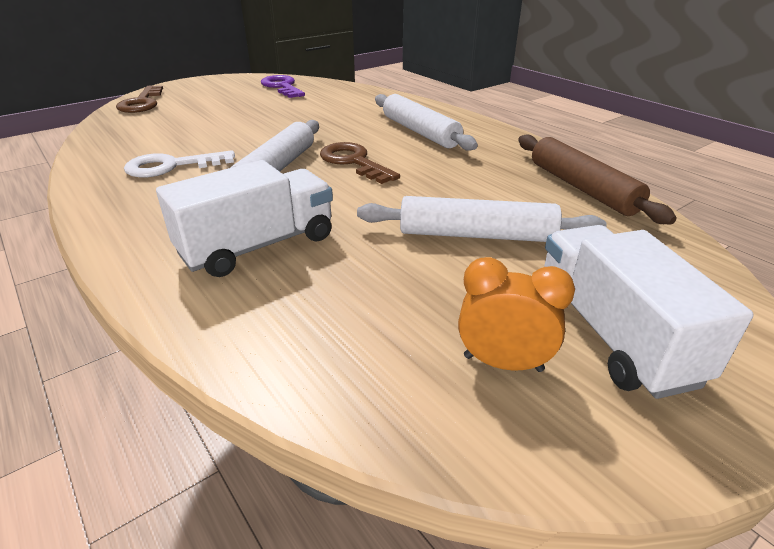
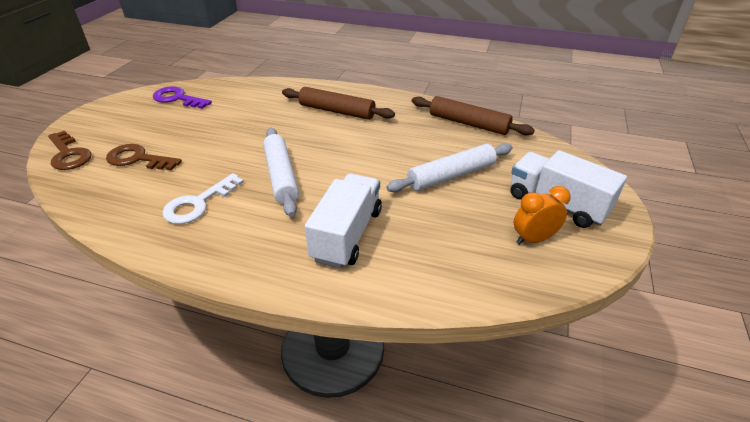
camera: 35 degrees left, 5 degrees up
brown key [320,142,400,184] -> brown key moved to [106,144,182,171]
white rolling pin [375,94,478,151] -> brown rolling pin [282,87,395,120]

